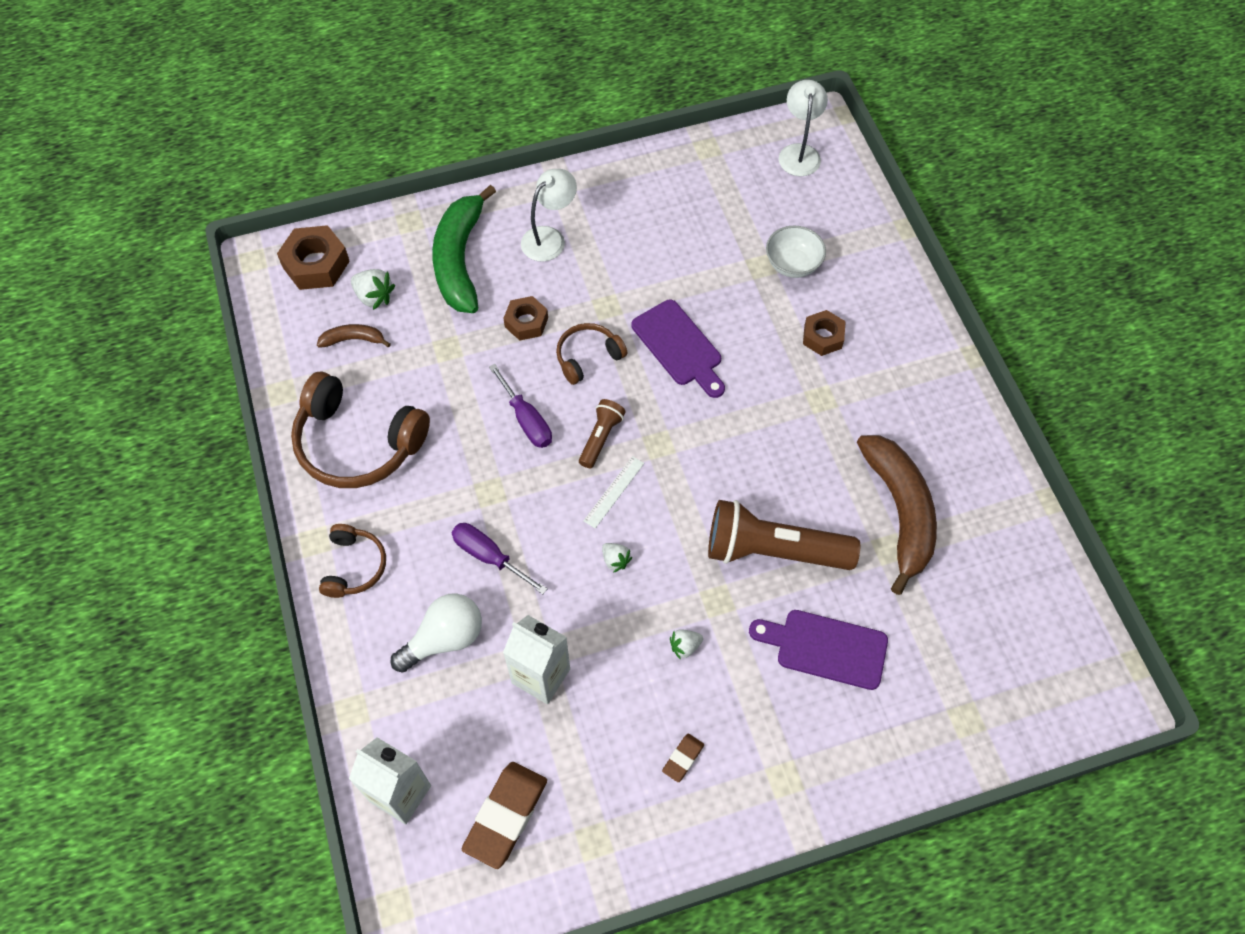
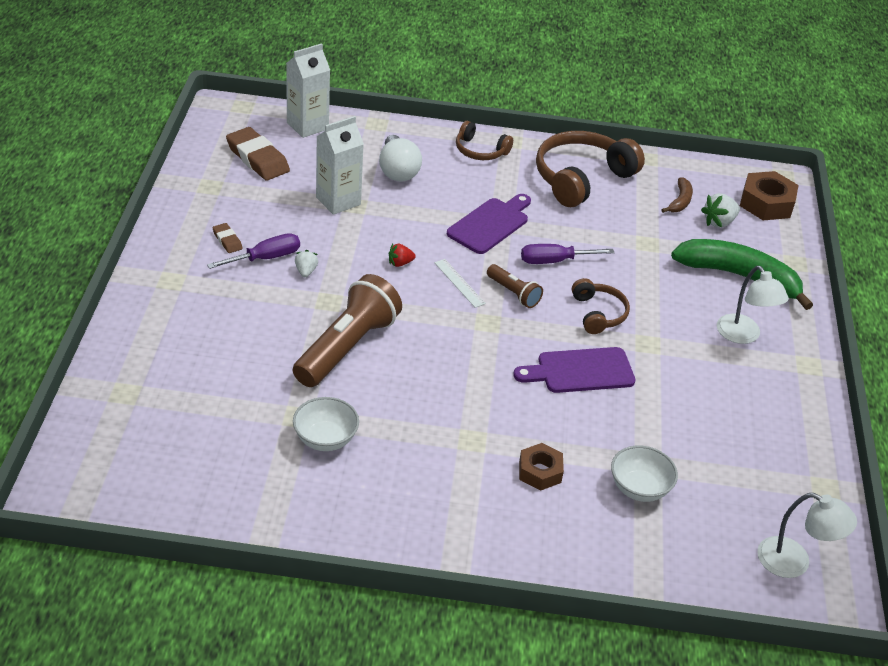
camera: 110 degrees right, 20 degrees down
purple screwdriver [452,523,548,594] -> purple screwdriver moved to [207,233,300,269]
brown nut [503,296,548,341] -> none
white strawberry [602,543,632,573] -> red strawberry [389,244,416,267]
purple cutting board [749,610,888,690] -> purple cutting board moved to [447,194,531,254]
brown banana [857,435,937,595] -> white bowl [293,397,359,451]

